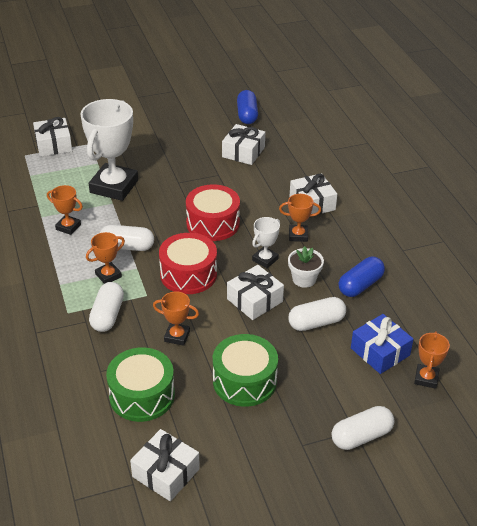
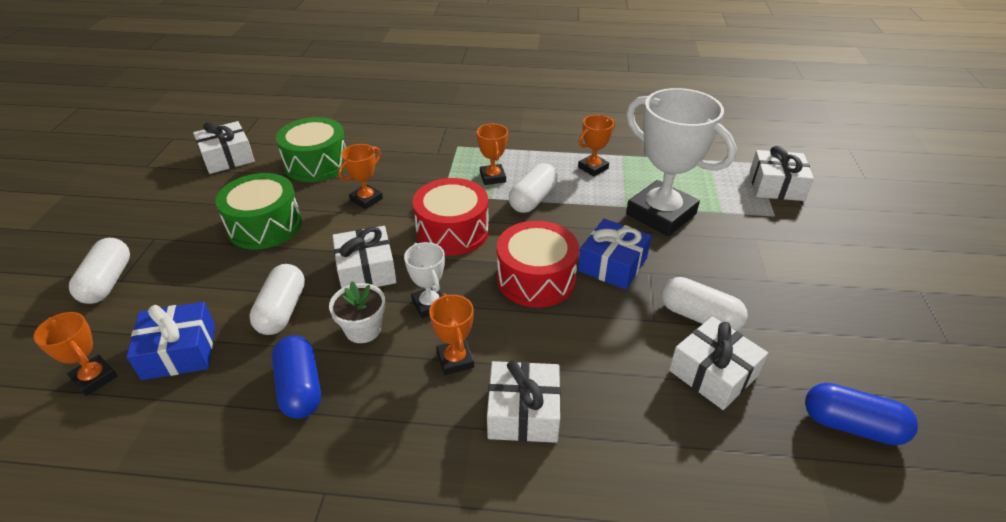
camera: 115 degrees right, 0 degrees up
white capsule [89,282,124,332] -> white capsule moved to [661,277,748,331]
orange trophy [279,194,321,242] -> orange trophy turned 45 degrees counterclockwise [429,293,474,375]
none -> blue gift [578,218,652,290]

